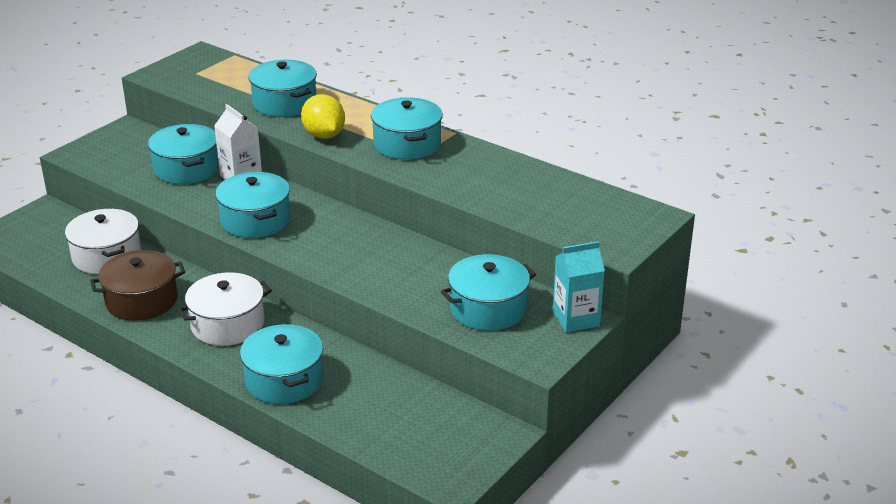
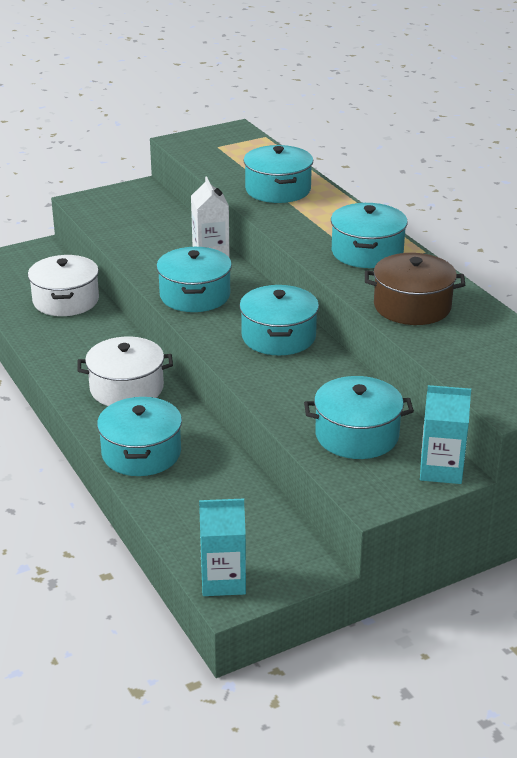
camera: 25 degrees right, 0 degrees up
brown pot [90,250,185,321] -> brown pot moved to [365,253,465,325]
turquoise pot [148,124,219,184] -> turquoise pot moved to [239,285,319,355]
yellow lemon [301,94,345,139] -> none
none -> turquoise carton [199,499,246,596]

